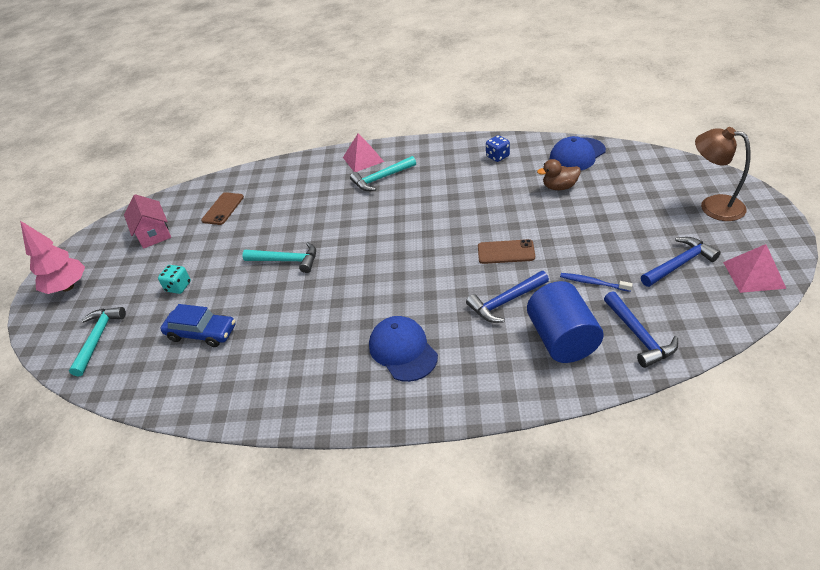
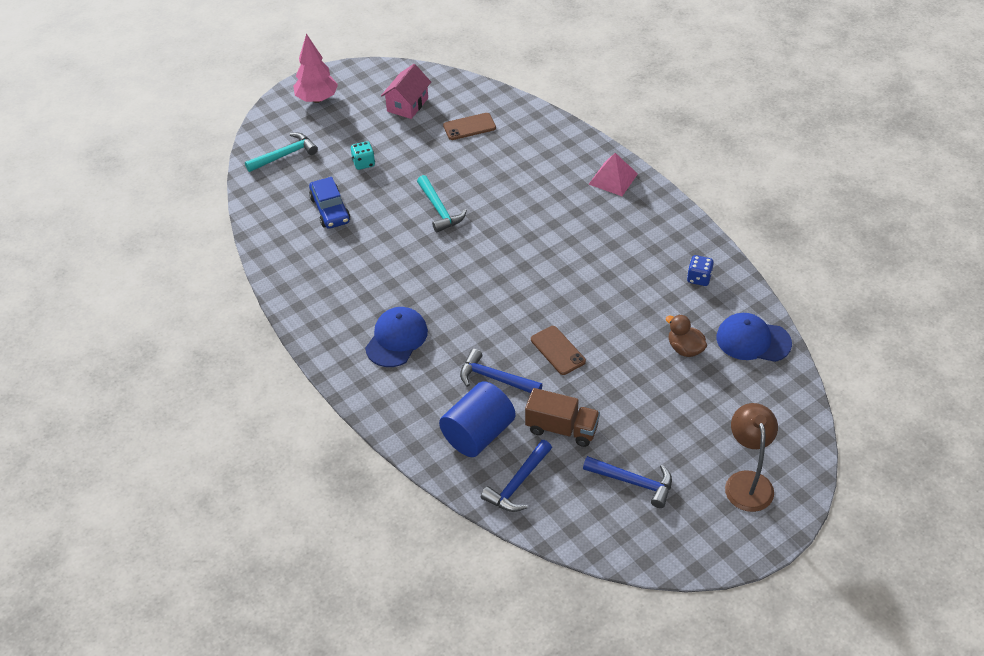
camera: 50 degrees right, 5 degrees up
turquoise hammer [350,156,416,191] -> none
blue toothbrush [560,273,633,292] -> brown truck [525,388,600,447]
pink pyramid [723,244,786,293] -> none

